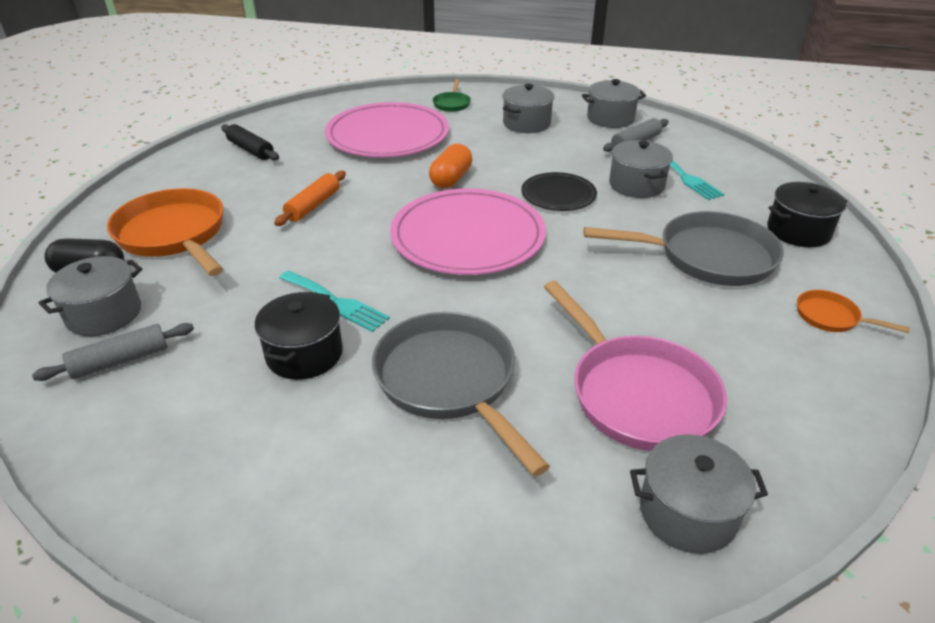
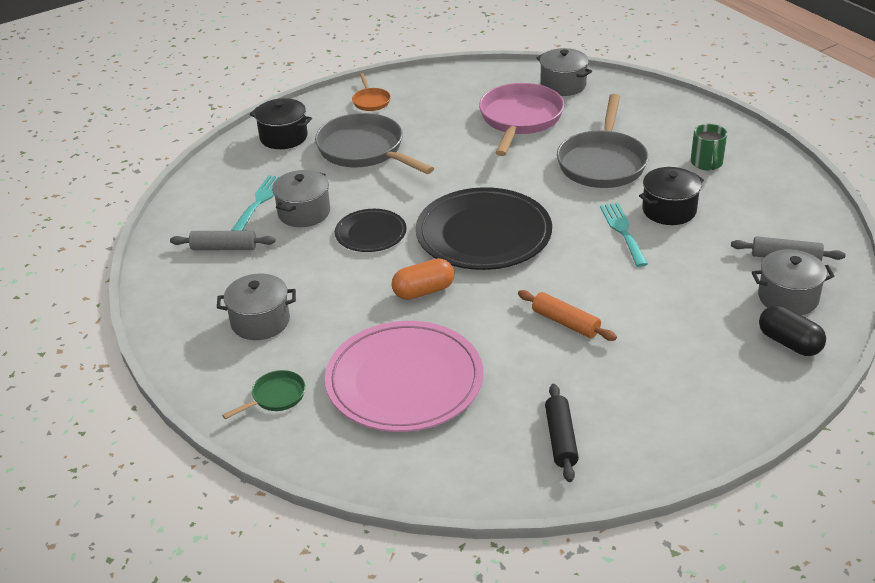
camera: 135 degrees left, 0 degrees up
orange pan [107,188,224,276] -> none
orange rolling pin [274,171,346,226] -> orange rolling pin turned 60 degrees clockwise [518,290,617,341]
pink plate [390,188,546,275] -> black plate [416,187,552,270]
grey pot [582,79,646,128] -> none
none -> green mug [691,124,727,170]

